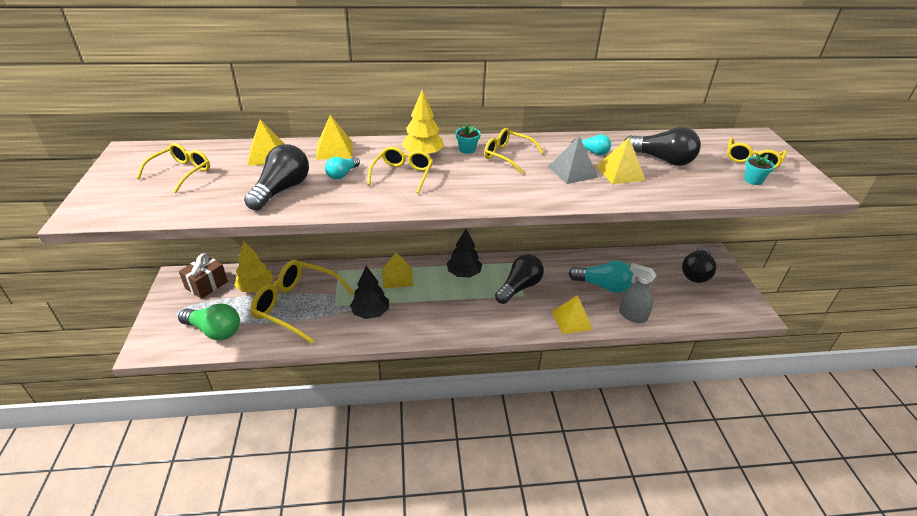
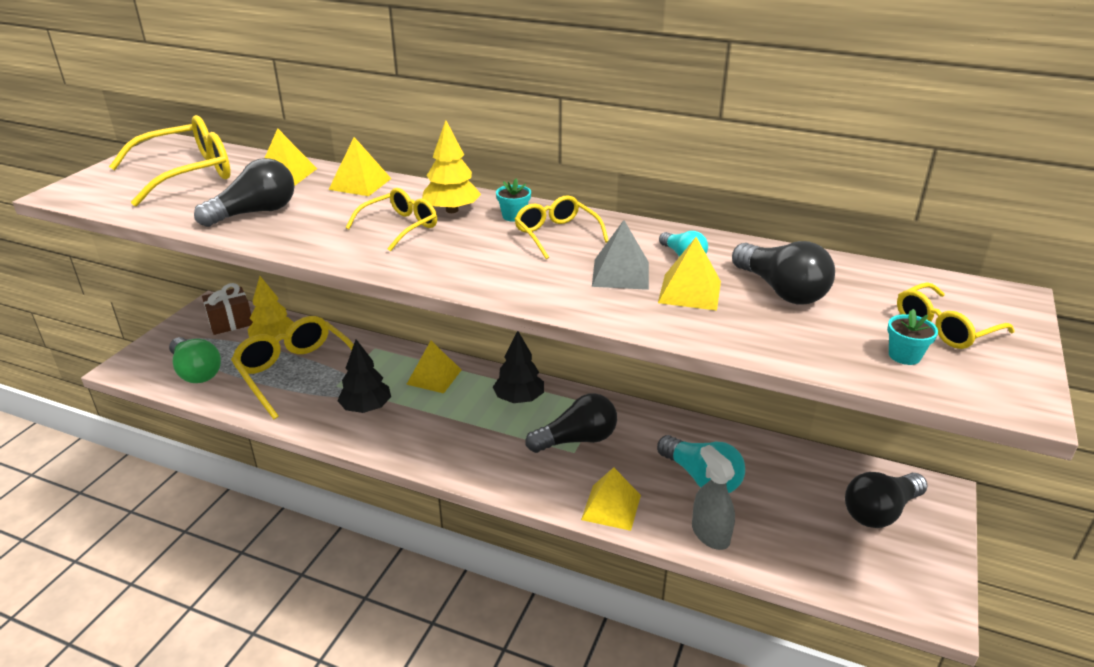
camera: 30 degrees right, 5 degrees down
yellow glasses [136,143,210,193] -> yellow glasses [109,115,231,207], size x1.72
turquoise light bulb [325,157,360,179] -> none

